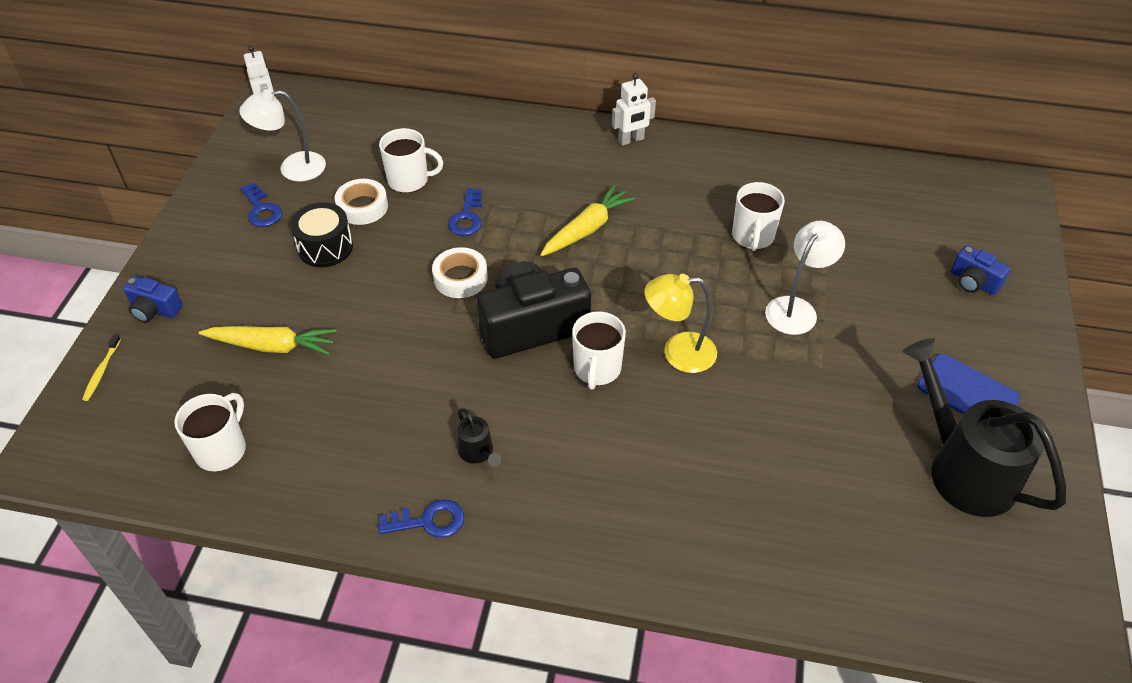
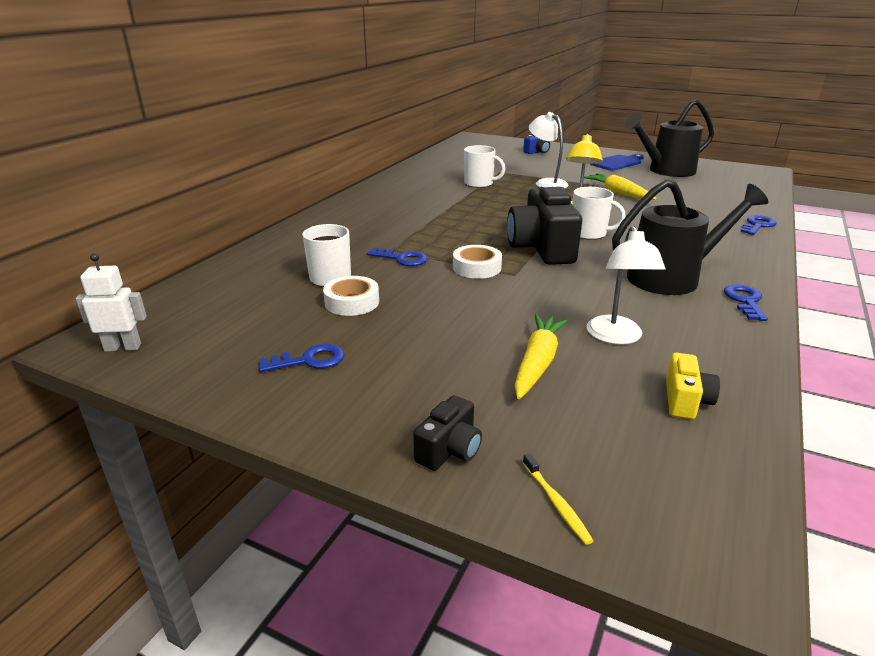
camera: 75 degrees left, 20 degrees down
yellow toothbrush [82,334,121,401] -> yellow toothbrush turned 45 degrees clockwise [523,453,594,545]
blue camera [123,276,183,323] -> black camera [413,395,482,471]
white mug [174,393,246,471] -> yellow camera [666,353,720,419]
white lamp [239,89,326,182] -> white lamp moved to [587,226,665,345]
black drum [290,202,353,267] -> none
black watering can [457,408,501,467] -> black watering can [612,179,768,295], size x2.38
yellow carrot [541,185,636,256] -> yellow carrot moved to [584,173,657,200]
white robot [612,73,656,146] -> none
none -> blue key [741,215,777,235]

